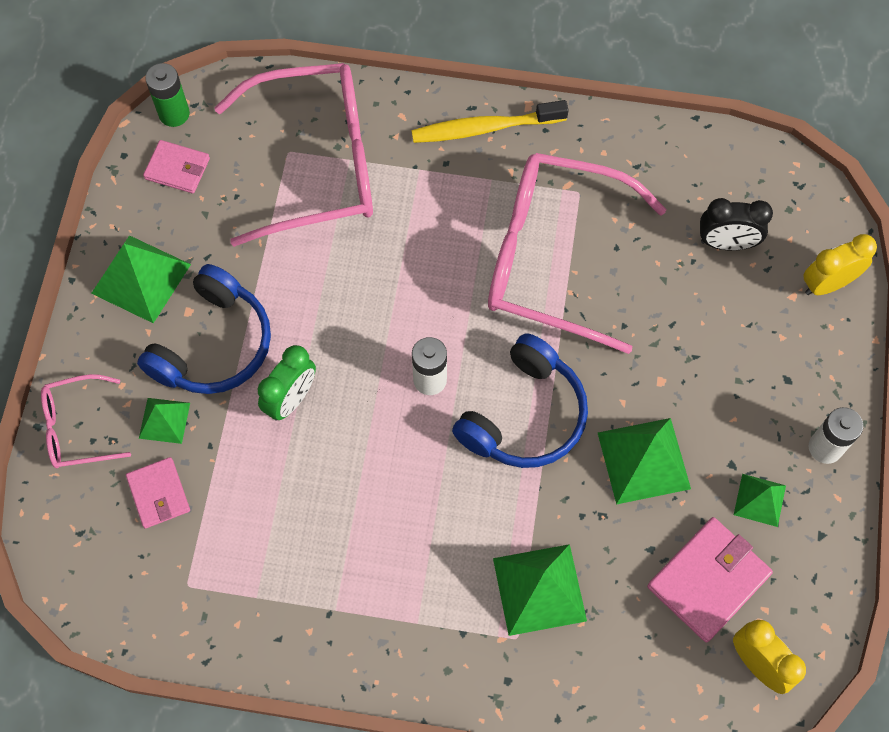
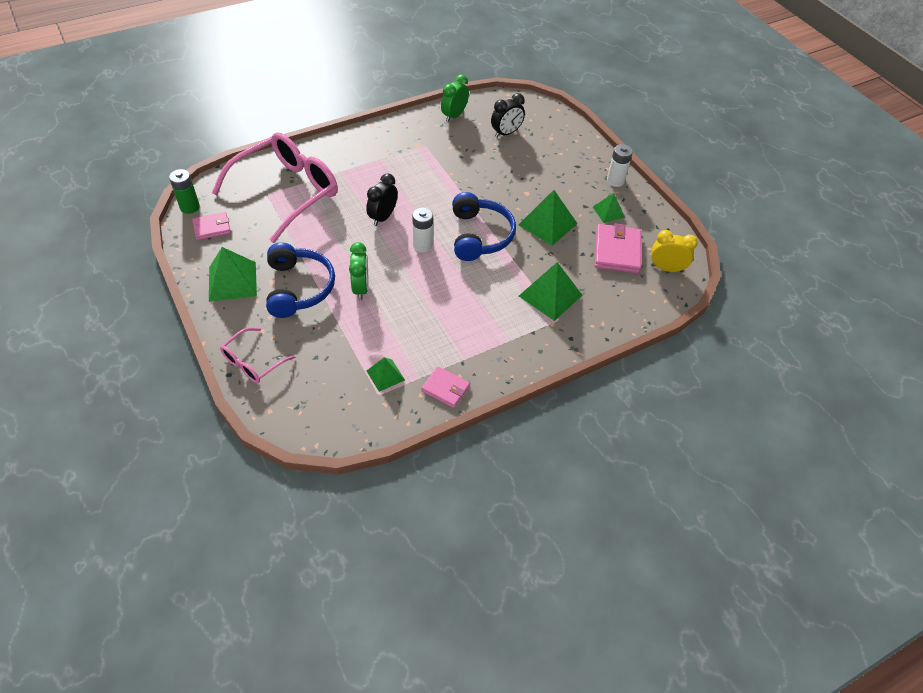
camera: 40 degrees left, 15 degrees down
pink wallet [126,457,190,528] -> pink wallet moved to [421,367,470,408]
green pyramid [139,398,190,444] -> green pyramid moved to [367,357,405,392]
yellow toothbrush [411,100,569,143] -> none
pink glasses [488,153,667,354] -> none
yellow clock [803,234,877,295] -> none
none -> black clock [366,173,398,226]
none -> green clock [441,74,469,122]

